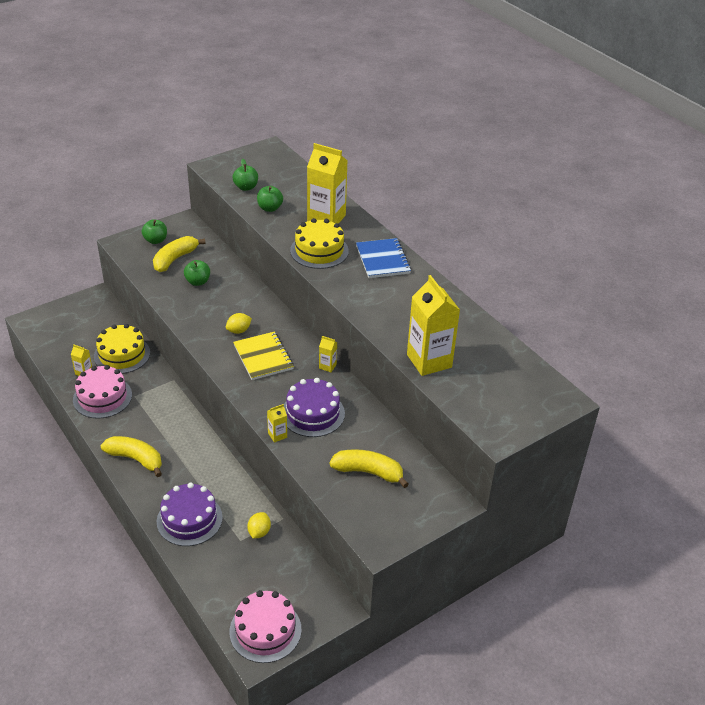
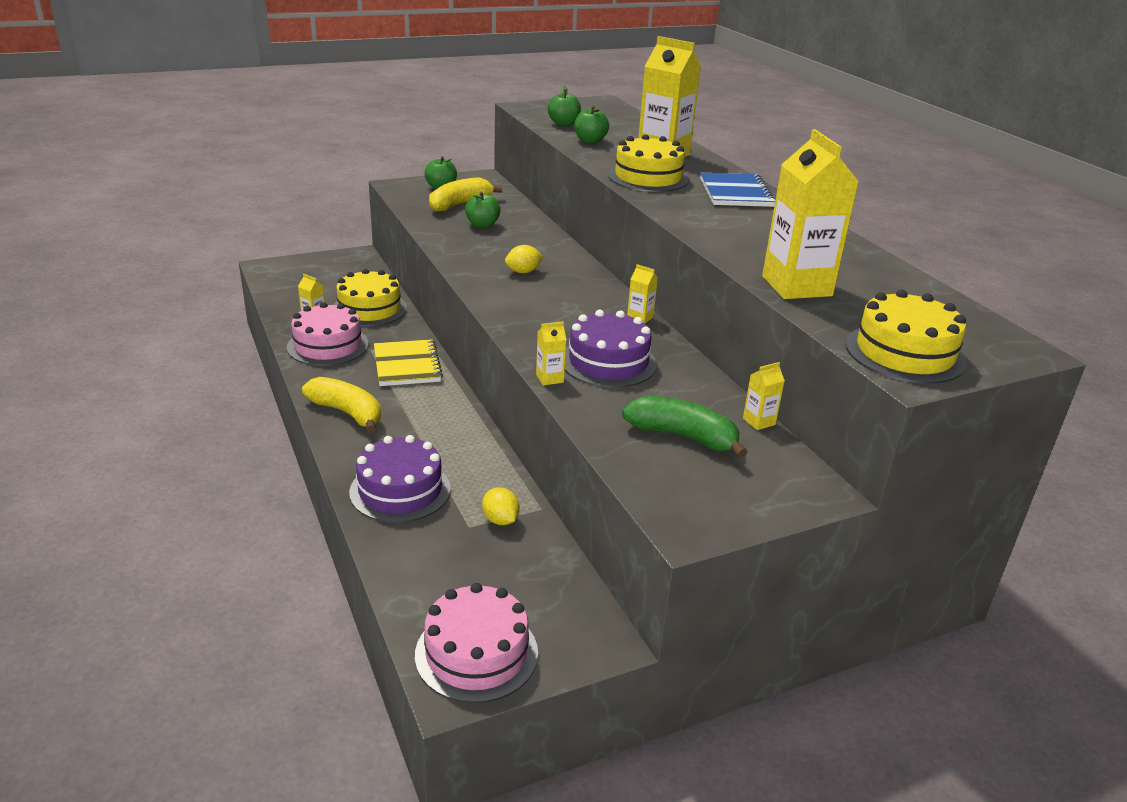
camera: 10 degrees right, 10 degrees down
yellow notebook [233,332,294,380] -> yellow notebook moved to [374,339,443,386]
yellow lemon [247,512,271,539] -> yellow lemon turned 60 degrees counterclockwise [482,487,520,525]
yellow banana [329,449,409,488] -> green banana [622,396,747,458]
none -> yellow carton [743,362,785,430]
none -> yellow cake [845,290,967,383]

